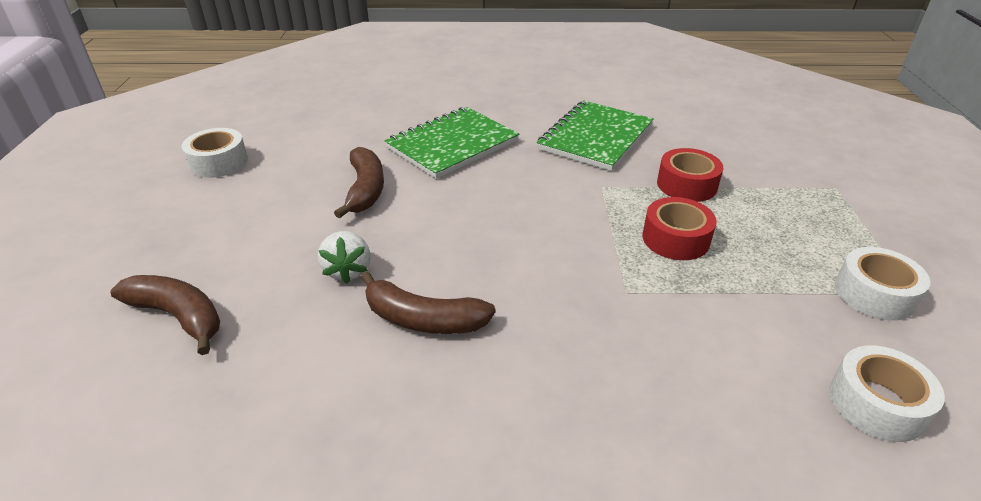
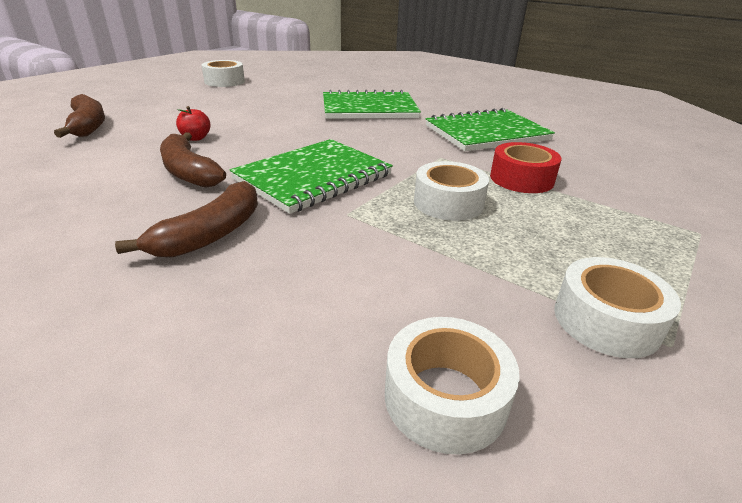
camera: 35 degrees right, 5 degrees down
white strawberry [318,231,370,284] -> red apple [176,106,210,141]
brown banana [334,147,384,219] -> brown banana moved to [115,181,258,258]
red tape [642,197,717,260] -> white tape [414,161,489,221]
none -> green notebook [230,139,393,214]

